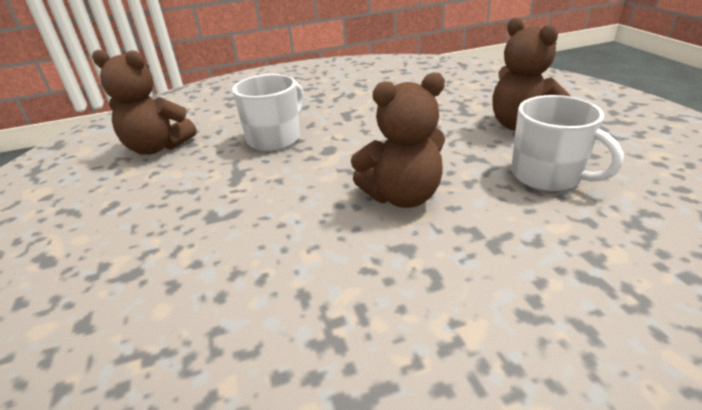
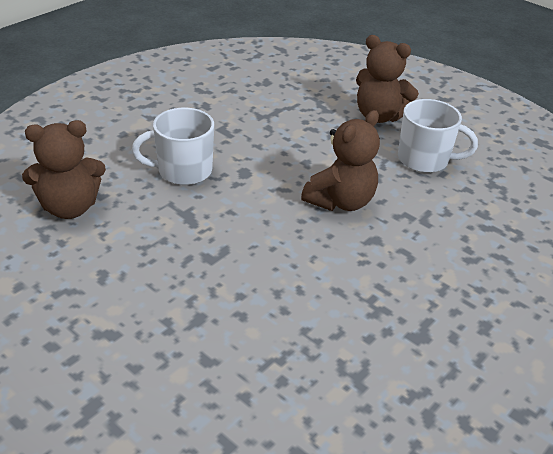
camera: 35 degrees left, 5 degrees up
white mug [232,74,304,151] -> white mug turned 105 degrees counterclockwise [132,108,214,185]

